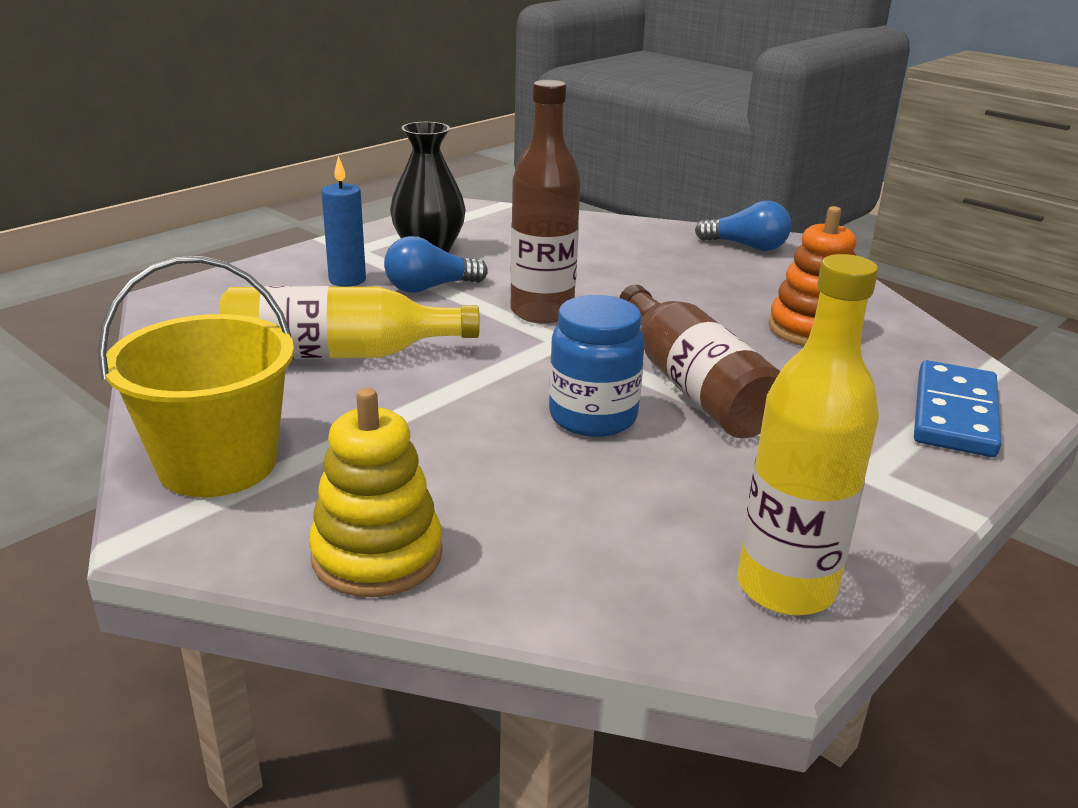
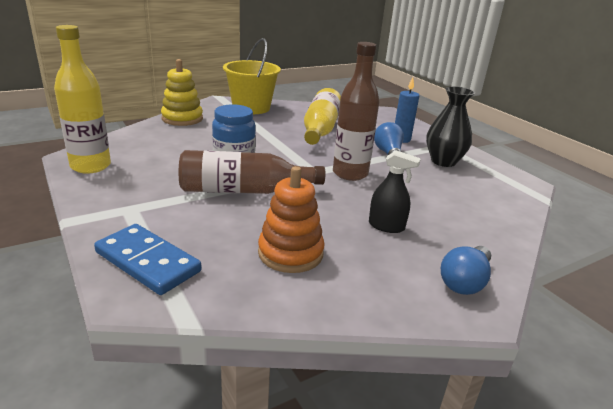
camera: 105 degrees right, 0 degrees up
none -> black spray bottle [369,151,421,233]

